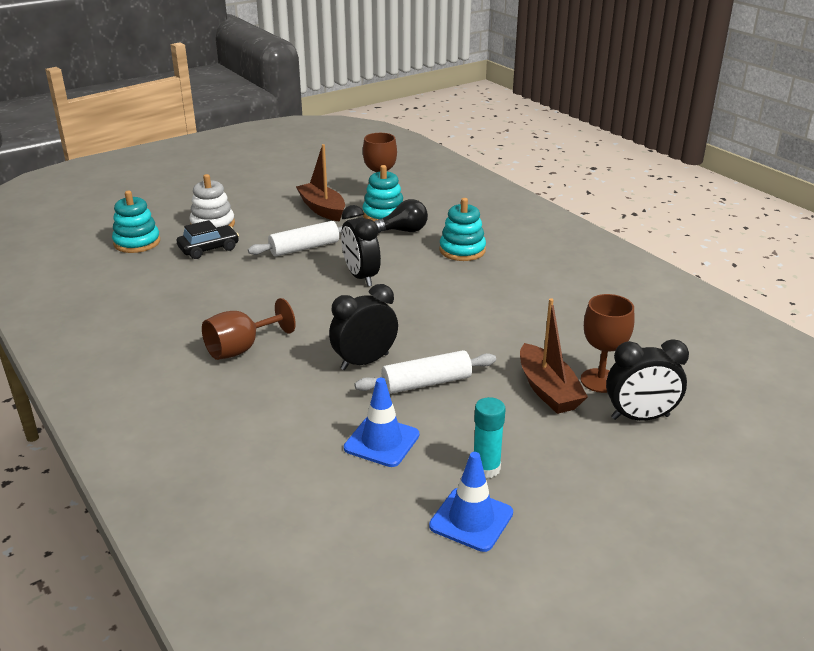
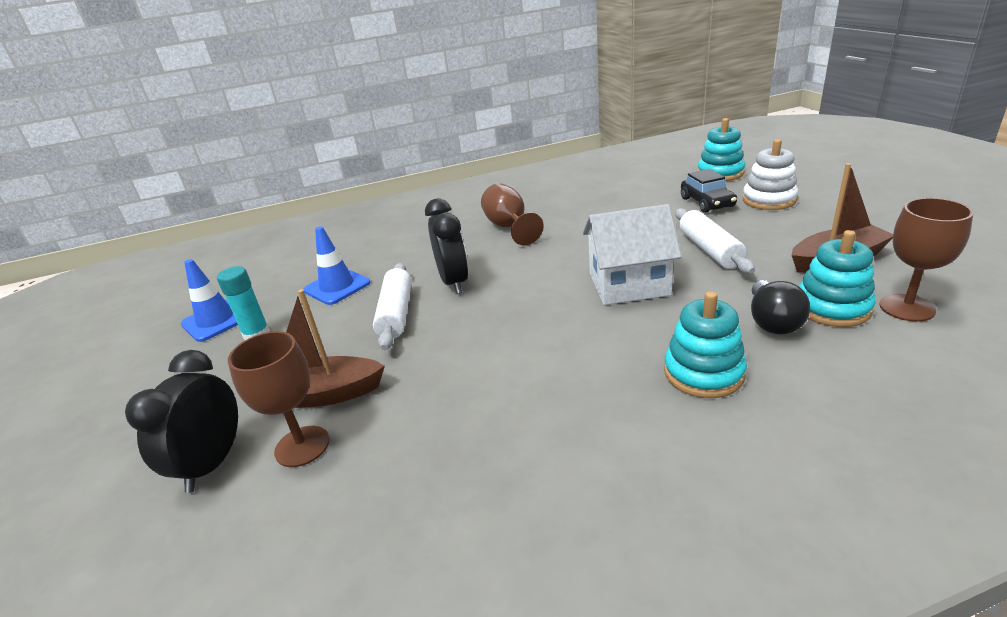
camera: 110 degrees right, 0 degrees up
black clock [341,205,381,286] -> white house [583,204,682,305]

